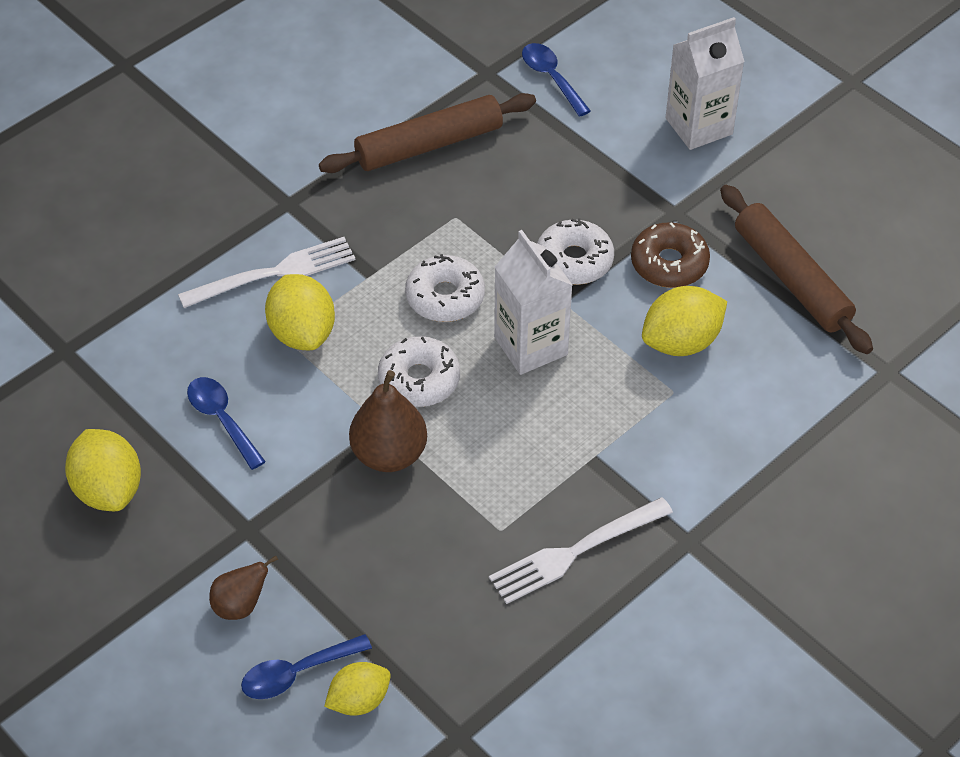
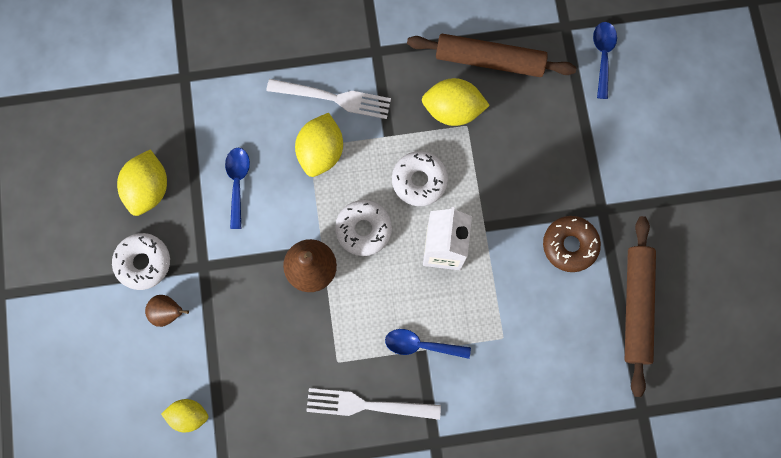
camera: 35 degrees right, 25 degrees up
blue spoon [241,634,372,699] -> blue spoon moved to [385,329,471,359]
white donut [537,219,614,285] -> white donut moved to [112,233,170,290]
yellow lemon [642,286,727,356] -> yellow lemon moved to [422,78,490,126]
white carton [665,17,745,150] -> none

